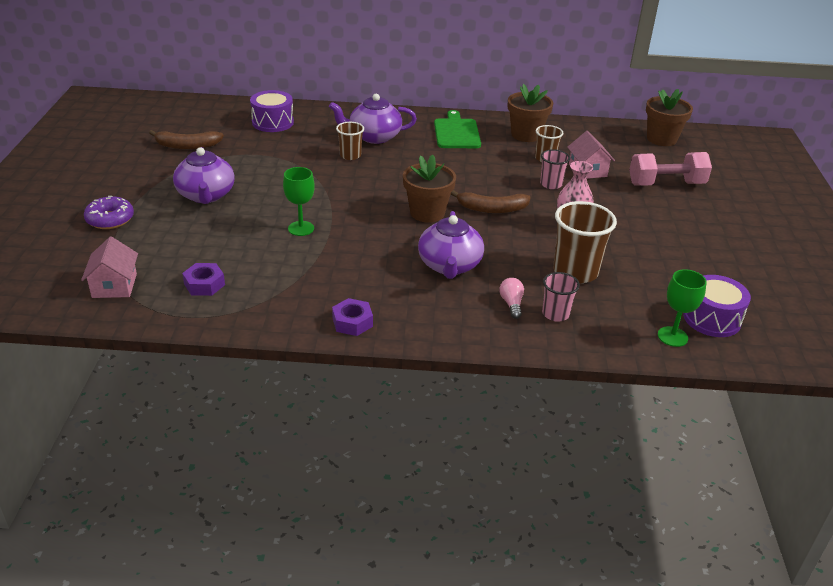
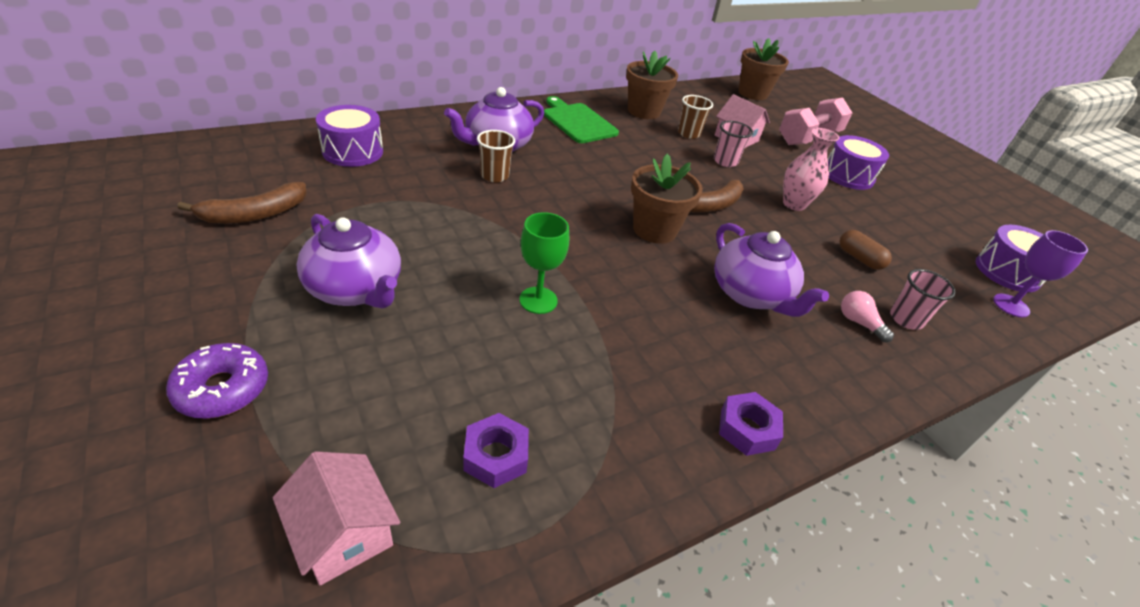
camera: 35 degrees left, 5 degrees up
brown cup [553,201,617,283] -> brown capsule [840,230,892,270]
green goblet [658,269,707,347] -> purple goblet [993,230,1088,317]
none -> purple drum [828,135,889,190]

